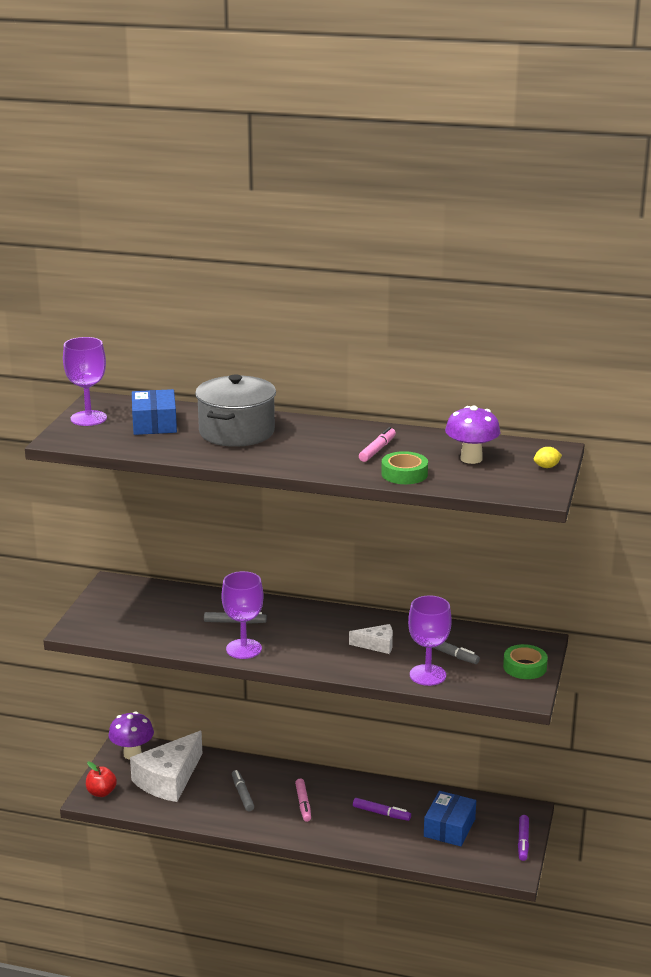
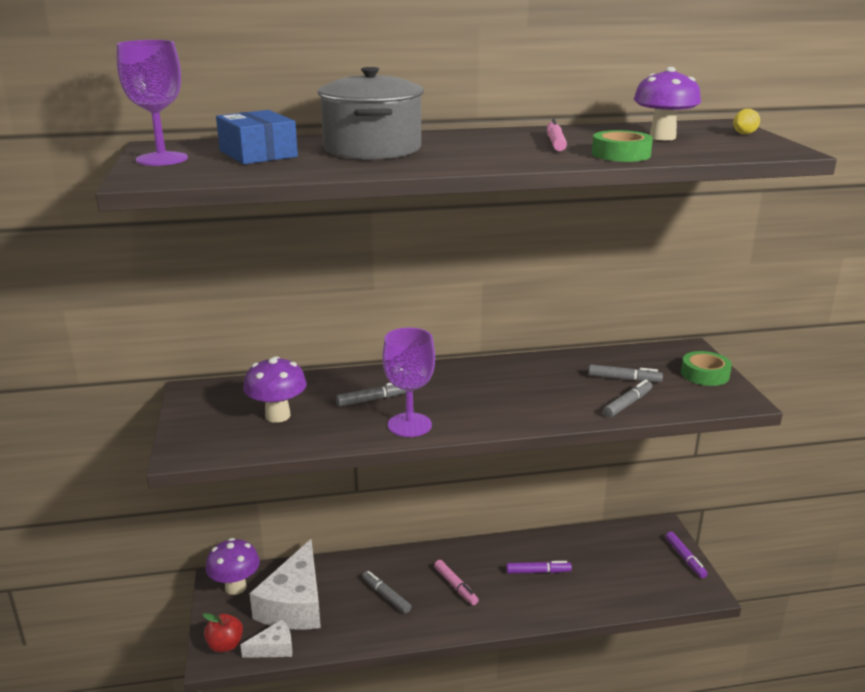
camera: 25 degrees left, 0 degrees up
white cheese [349,624,393,654] -> white cheese moved to [240,620,292,658]
purple goblet [408,595,452,686] -> grey marker [603,379,652,418]
blue box [424,791,476,846] -> none
none -> purple mushroom [243,356,307,423]

